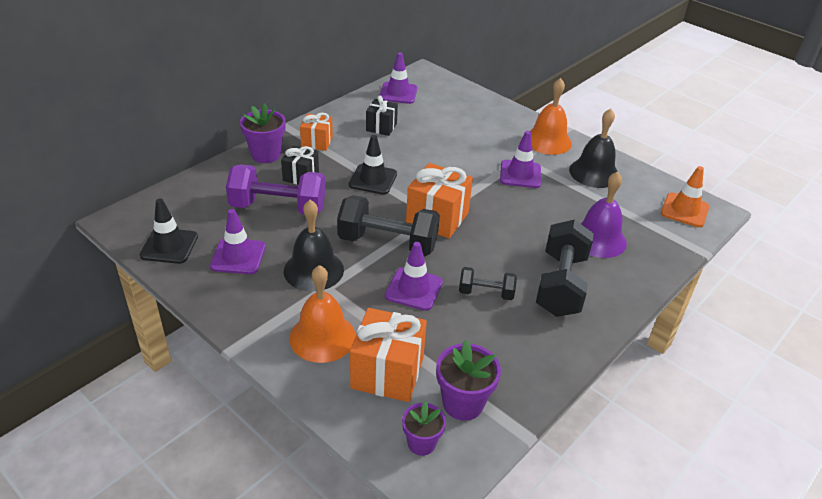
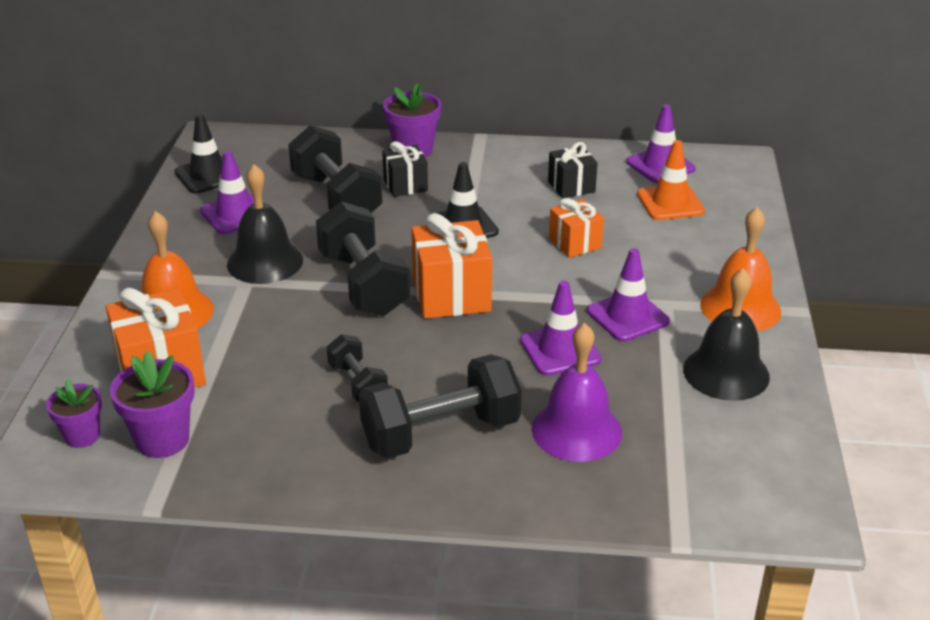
camera: 55 degrees right, 5 degrees down
purple dumbbell [226,164,325,215] -> black dumbbell [288,125,383,213]
orange gift [300,113,333,151] -> orange gift moved to [549,198,604,258]
purple traffic cone [385,242,443,311] -> purple traffic cone moved to [520,281,601,375]
orange traffic cone [661,166,709,227] -> orange traffic cone moved to [637,140,705,220]

